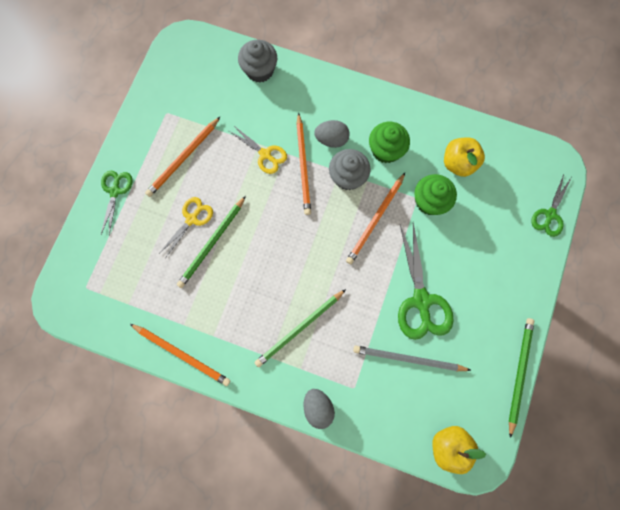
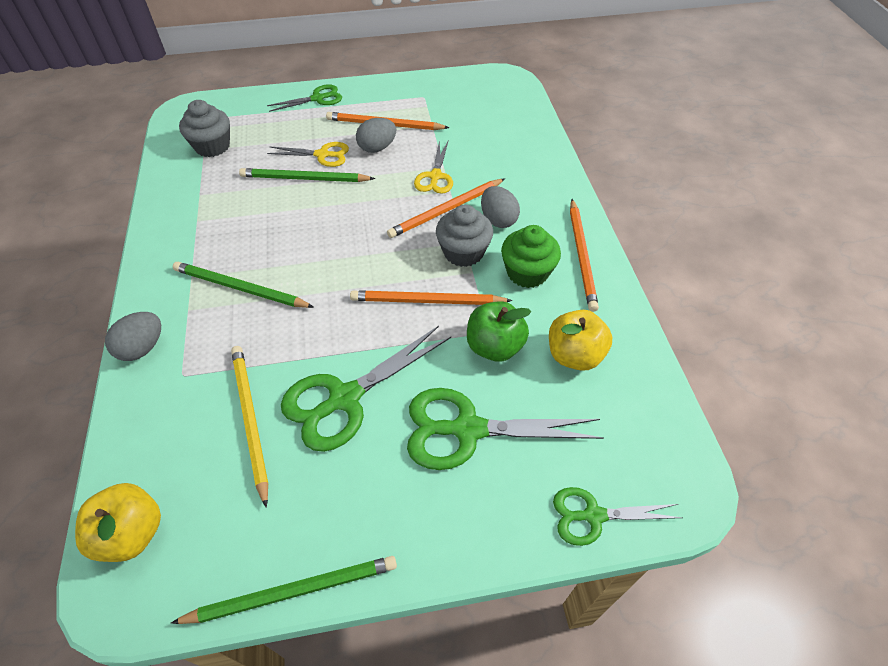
camera: 60 degrees right, 25 degrees down
orange pencil [130,324,230,386] -> orange pencil moved to [570,199,599,312]
grey cupcake [238,40,277,83] -> grey cupcake moved to [179,100,230,157]
grey pencil [353,346,471,371] -> yellow pencil [231,346,269,508]
green cupcake [414,174,457,215] -> green apple [467,301,531,362]
none -> grey egg [356,118,396,153]
none -> green scissors [407,388,604,470]

